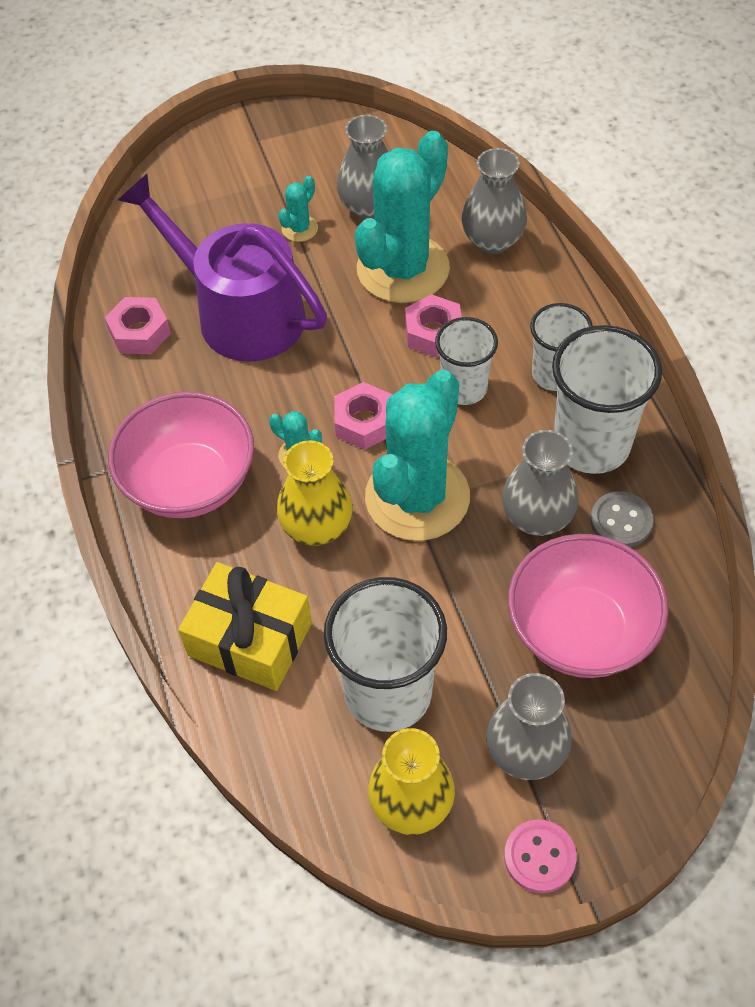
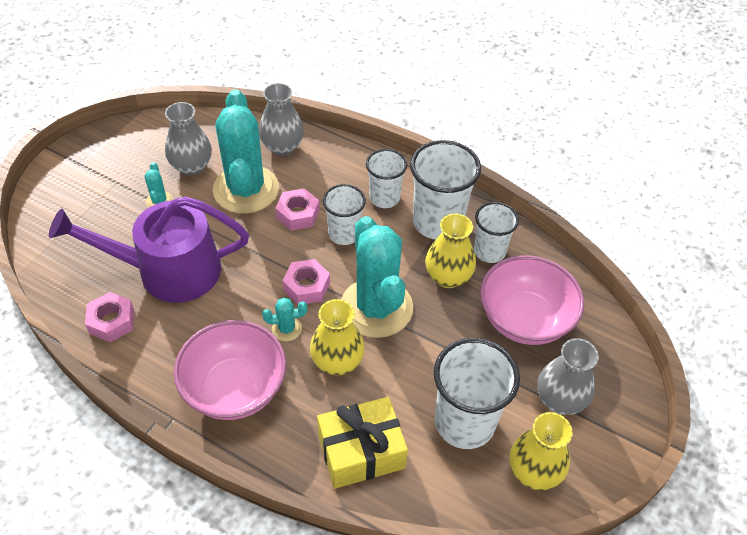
camera: 45 degrees left, 5 degrees down
grey vase [502,430,578,536] -> yellow vase [425,213,476,288]
pink button [504,819,577,893] -> none
grey button [590,491,653,547] -> white cup [474,202,519,263]

